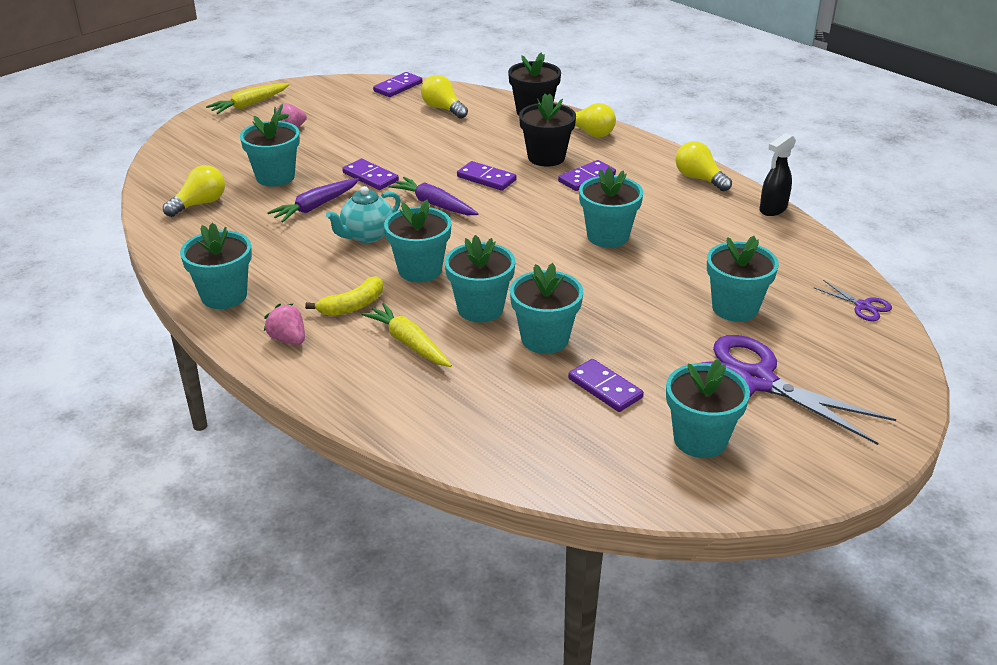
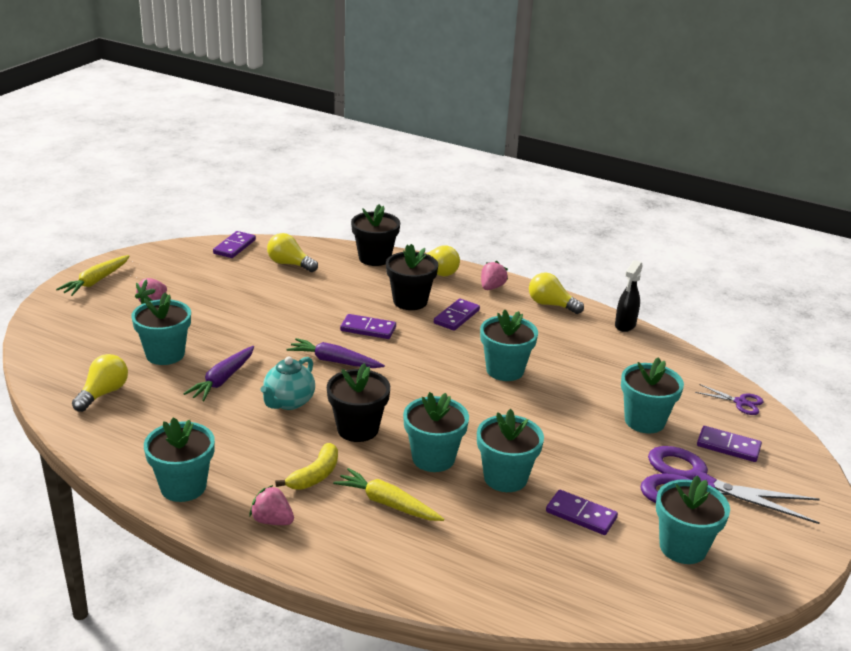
camera: 20 degrees left, 5 degrees down
purple domino [342,159,399,190] -> purple domino moved to [697,426,762,462]
turquoise flower pot [384,199,452,282] -> black flower pot [327,363,390,442]
none -> pink strawberry [481,260,508,290]

